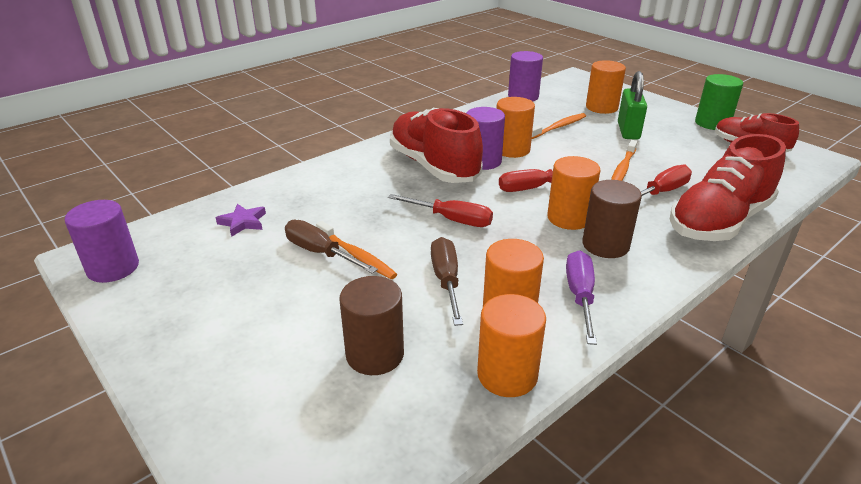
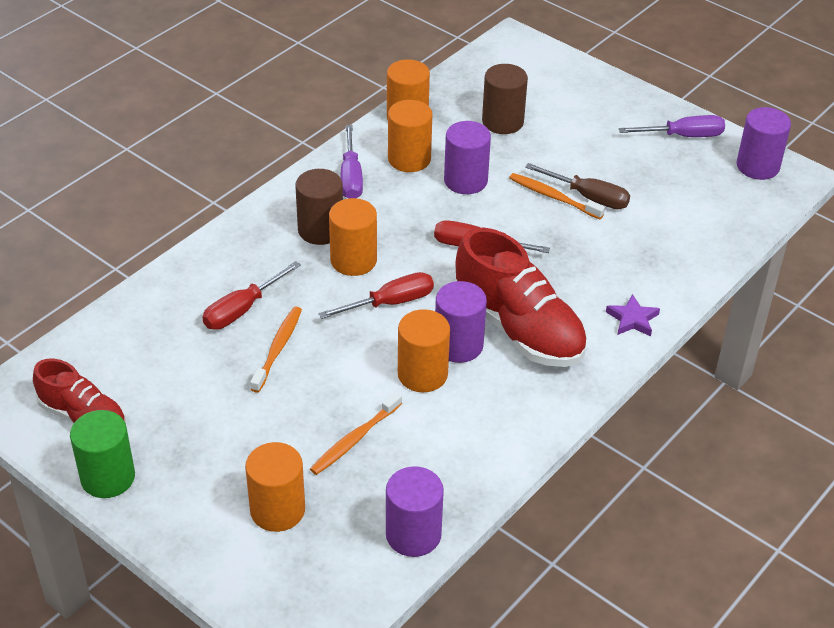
camera: 170 degrees right, 10 degrees up
purple star [216,204,266,237] -> purple star moved to [606,294,660,336]
brown screwdriver [431,237,463,326] -> purple cylinder [444,121,491,194]
green padlock [618,71,647,140] -> none
red shoe [670,134,786,241] -> none
none -> purple screwdriver [619,115,725,137]

